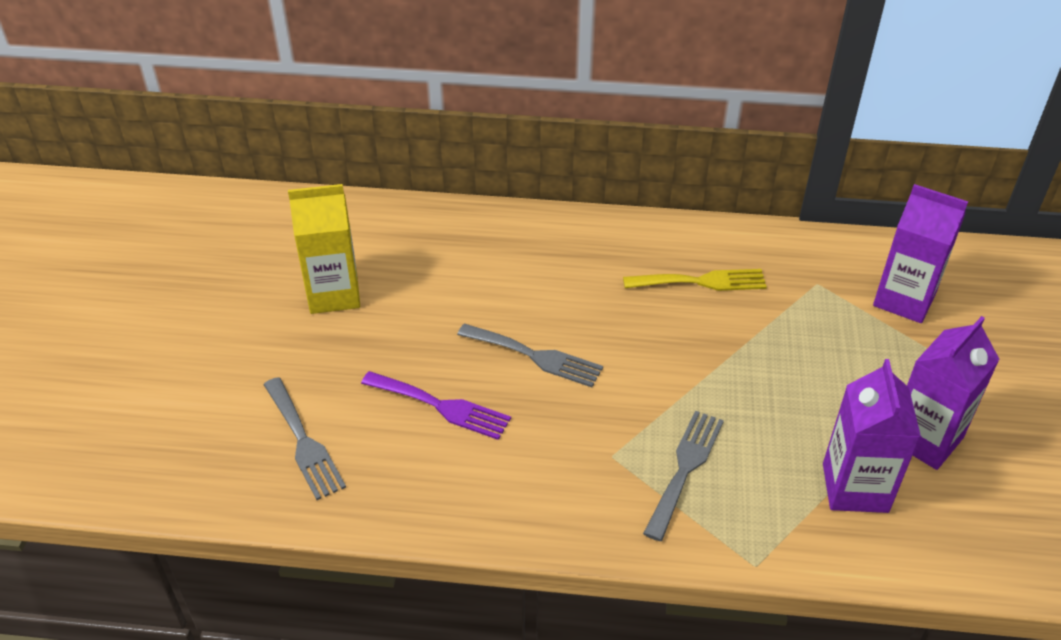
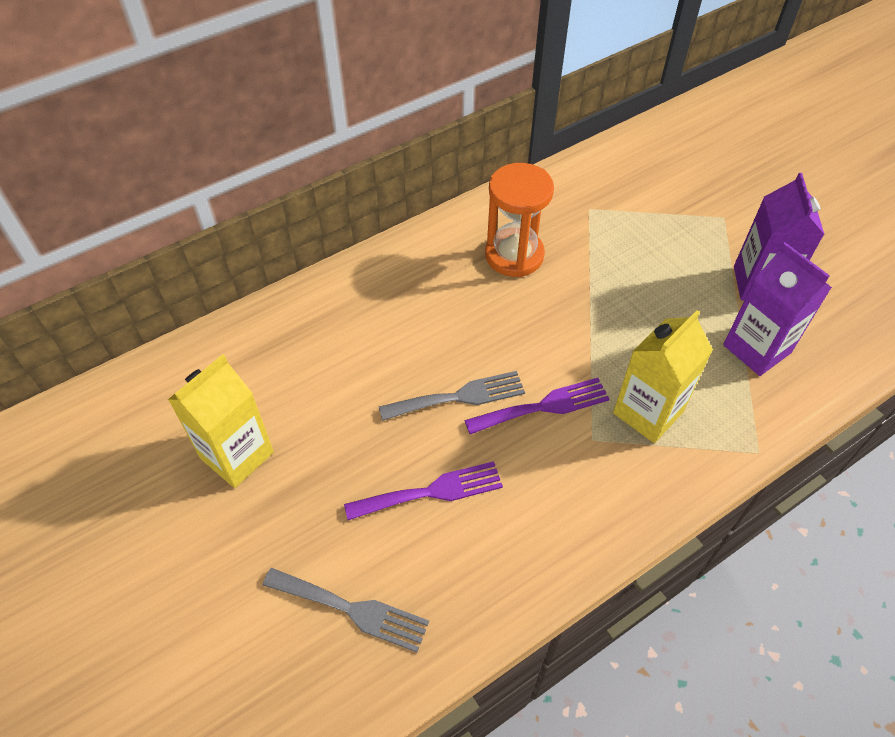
camera: 40 degrees left, 10 degrees up
yellow fork [623,269,767,291] -> orange hourglass [485,163,554,277]
grey fork [643,410,724,541] -> yellow carton [613,310,713,443]
purple carton [873,184,968,323] -> none
none -> purple fork [464,378,609,434]

